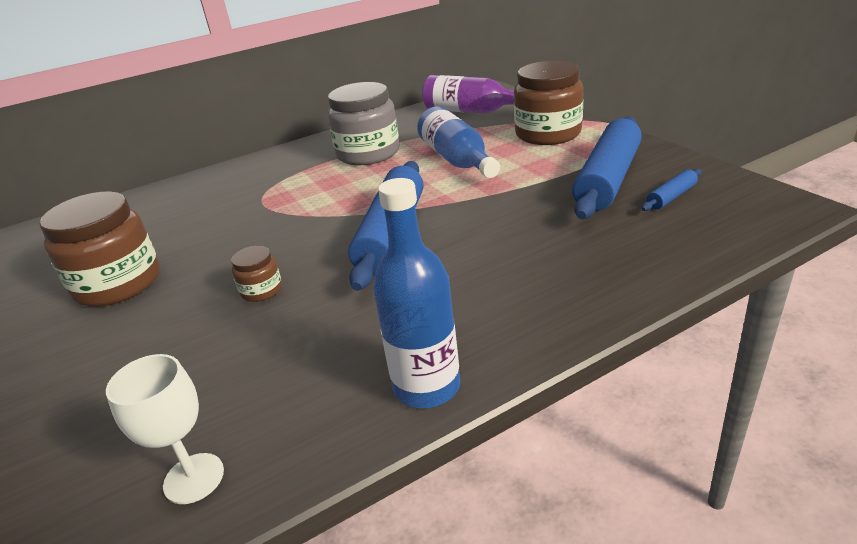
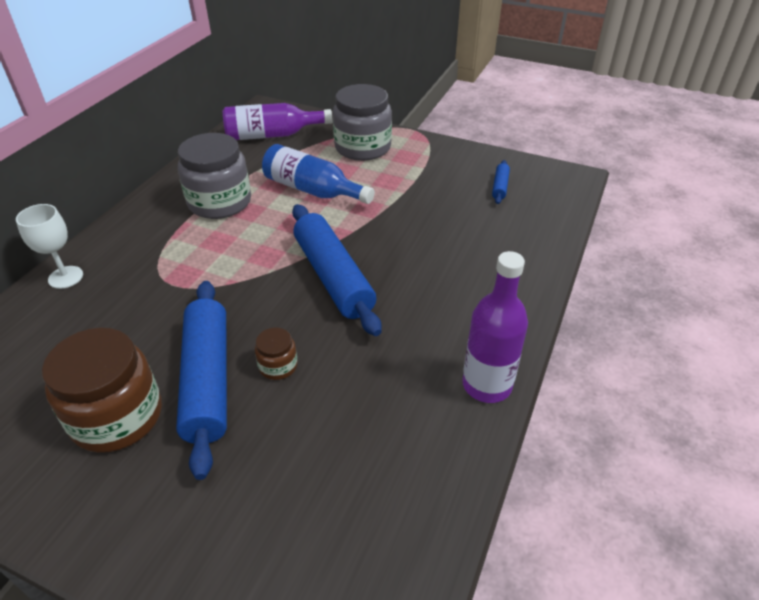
camera: 40 degrees left, 10 degrees up
white goblet [106,354,224,504] -> white goblet moved to [16,204,83,289]
blue bottle [373,178,460,408] -> purple bottle [462,251,528,403]
brown jar [514,61,583,145] -> grey jar [333,84,392,161]
blue rolling pin [572,116,642,219] -> blue rolling pin moved to [176,281,227,480]

